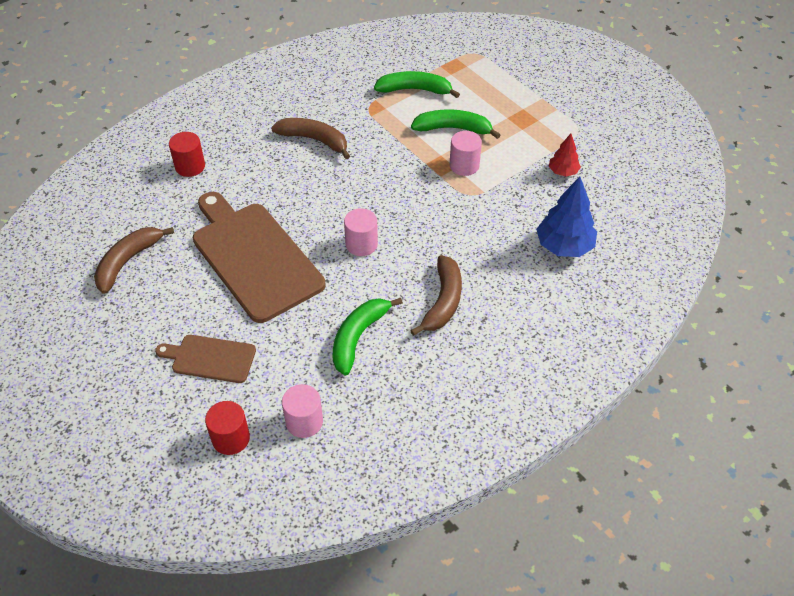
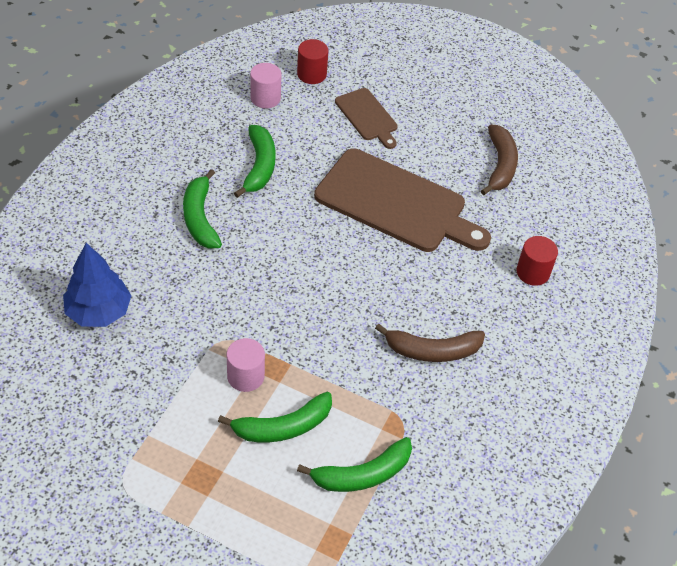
camera: 150 degrees right, 0 degrees up
brown cutting board [155,335,256,383] -> brown cutting board turned 75 degrees clockwise [335,88,398,149]
pink cylinder [344,208,378,256] -> none
brown banana [410,255,462,336] -> green banana [183,169,222,249]
red tree [549,134,581,177] -> none

